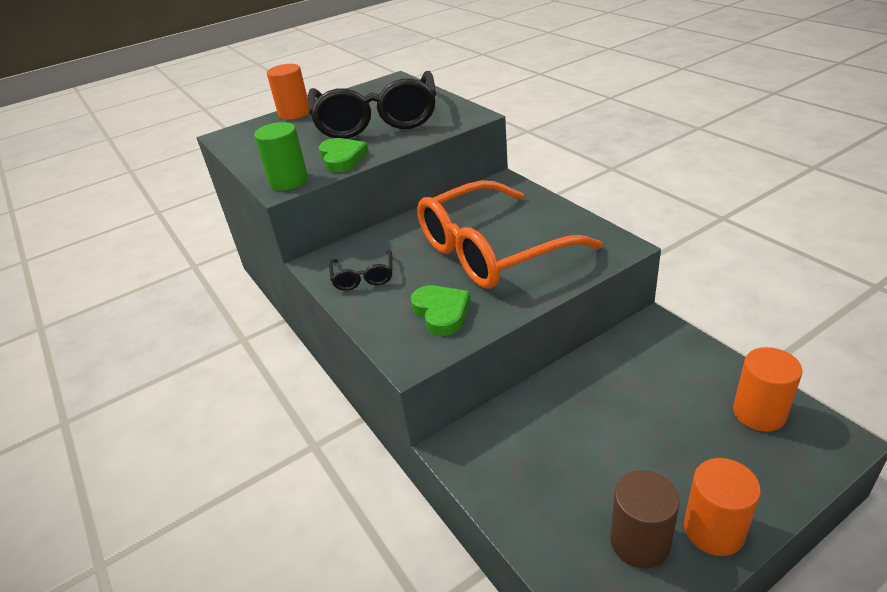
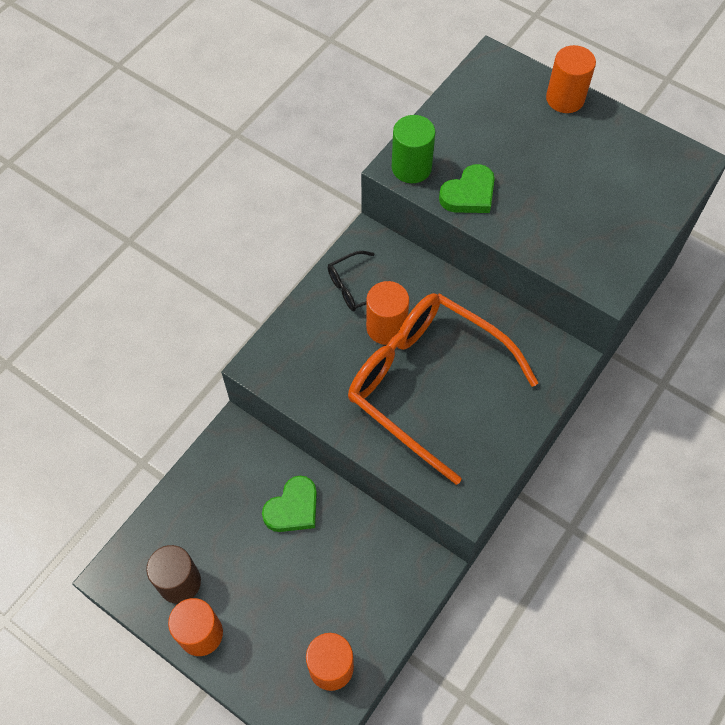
camera: 65 degrees right, 25 degrees up
black glasses [308,71,436,139] -> none
green heart [410,285,471,336] -> green heart moved to [262,476,317,532]
none -> orange cylinder [366,281,409,345]

